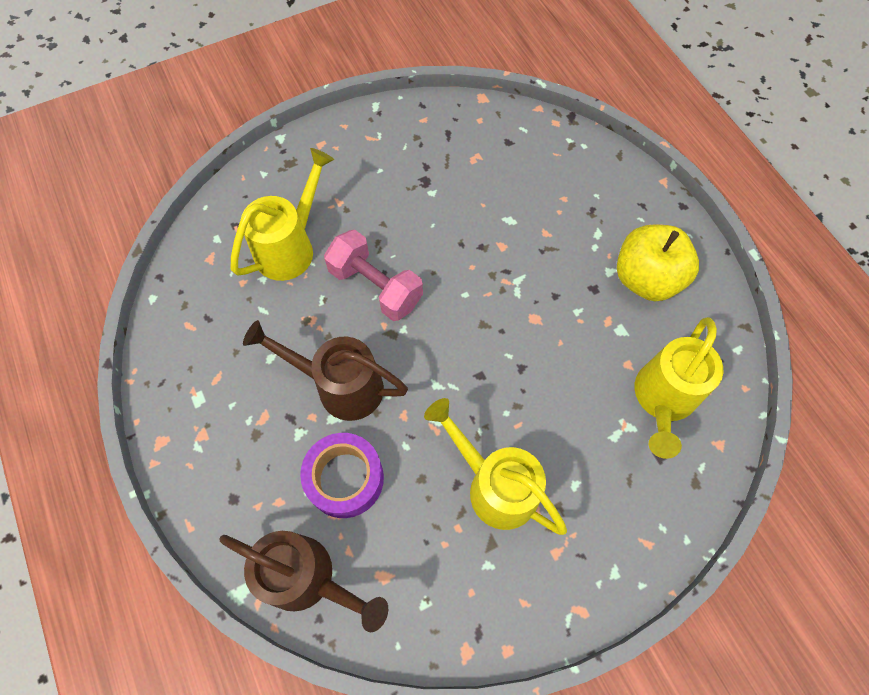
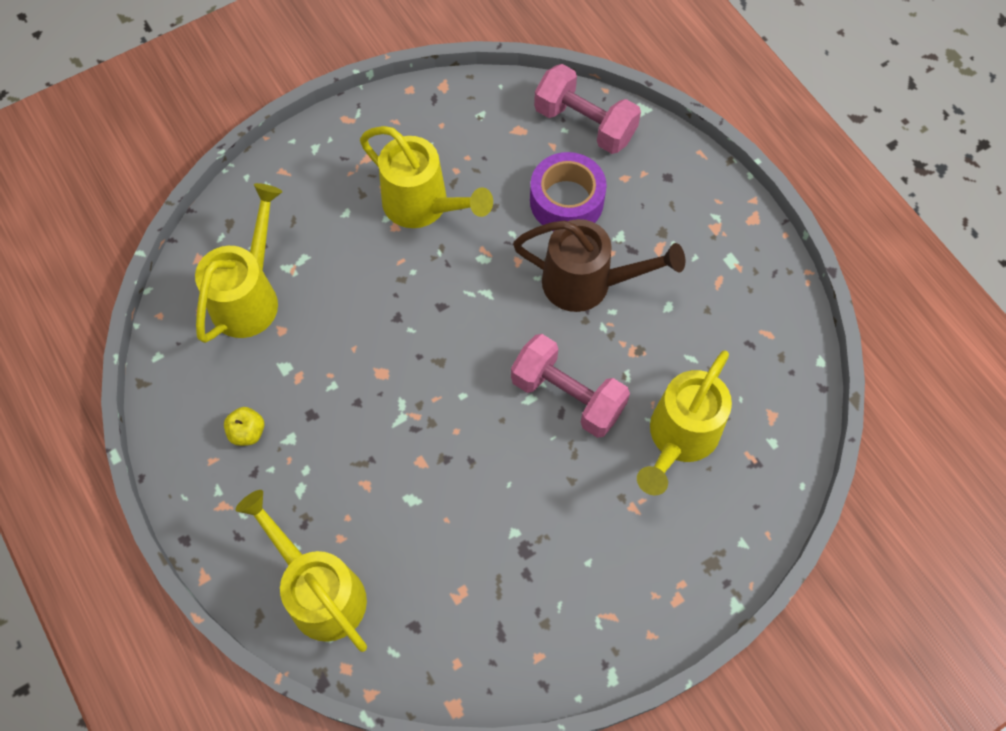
camera: 175 degrees right, 0 degrees up
brown watering can [219,531,388,632] -> pink dumbbell [534,64,641,154]
yellow apple [617,224,699,301] -> yellow apple [224,407,264,446], size x0.44
none -> yellow watering can [236,490,367,652]

